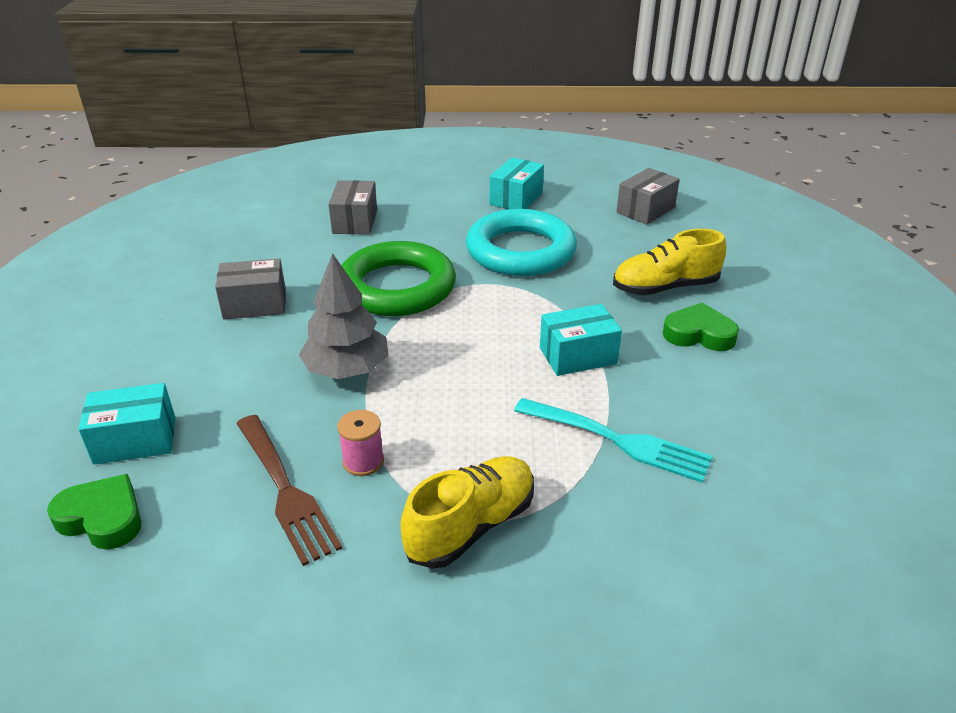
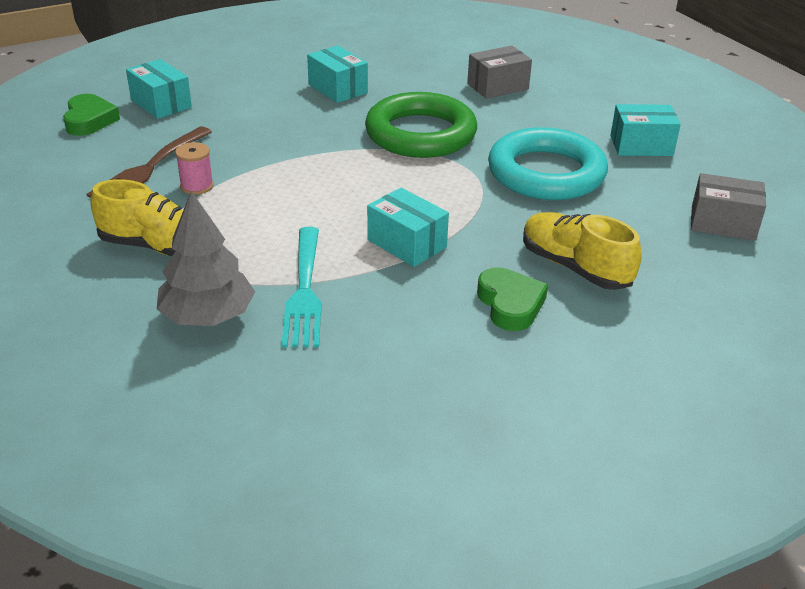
camera: 60 degrees right, 0 degrees up
grey box [215,258,286,320] -> turquoise box [307,46,368,103]
grey tree [299,253,389,379] -> grey tree moved to [157,191,255,326]

